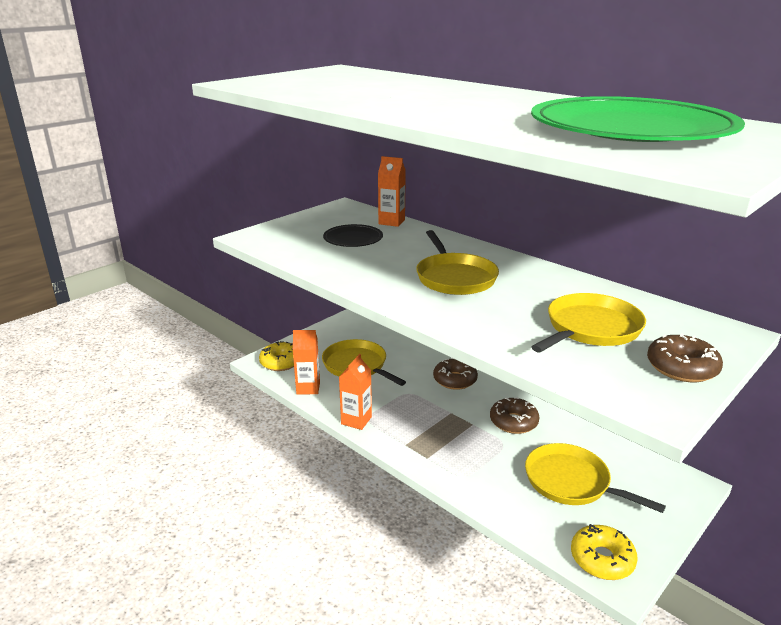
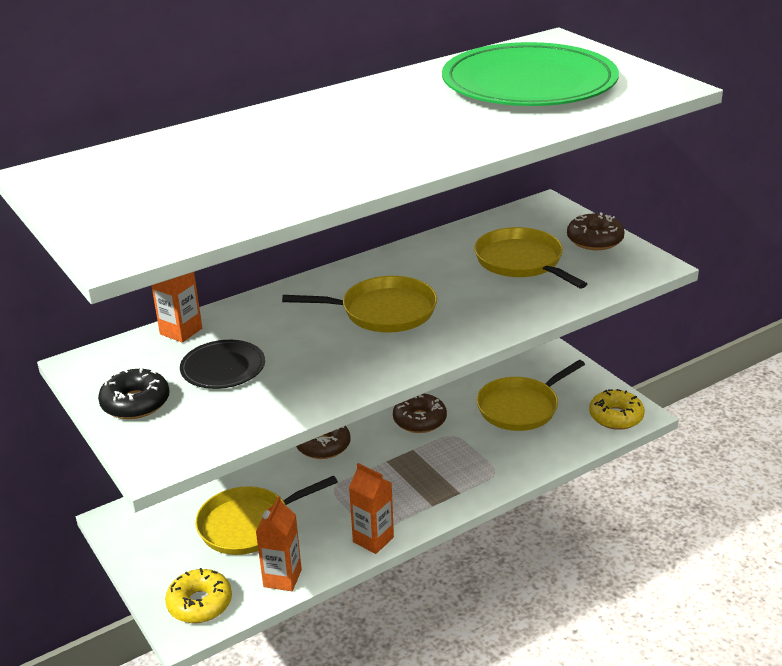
camera: 75 degrees left, 5 degrees up
none -> black donut [98,367,170,419]

